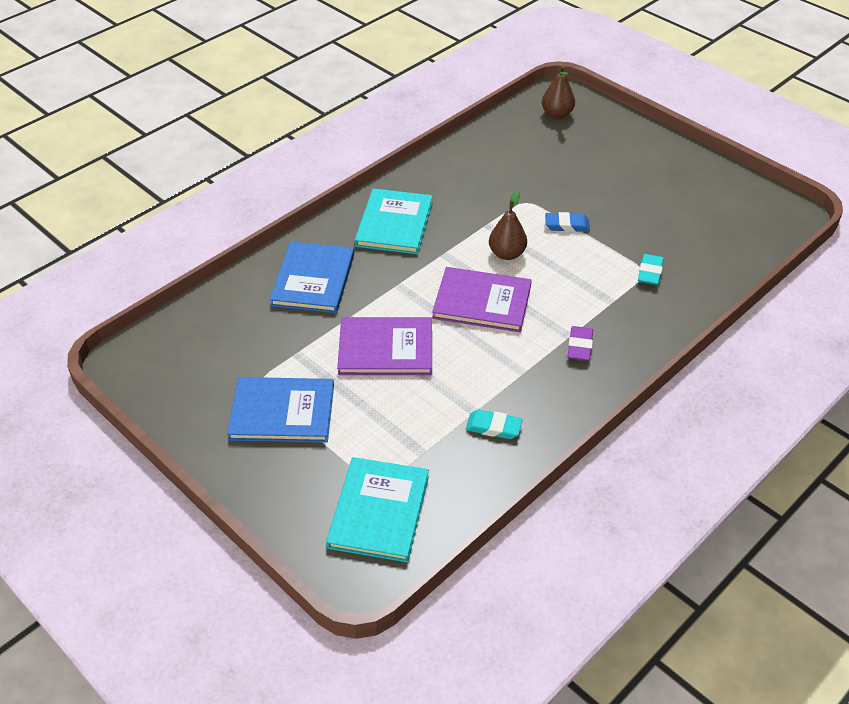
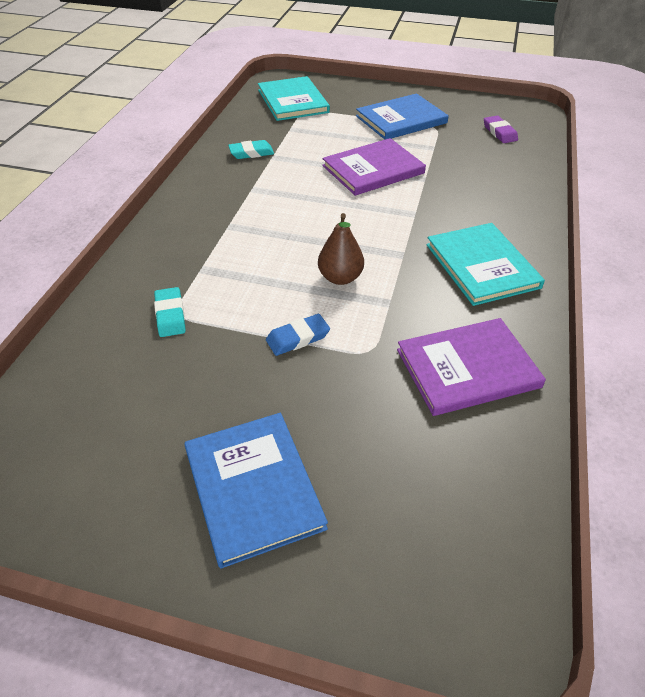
camera: 150 degrees right, 0 degrees up
blue book [270,242,354,313] -> blue book moved to [184,413,328,569]
purple book [432,267,532,332] -> purple book moved to [397,318,546,416]
brown pear [542,66,575,119] -> none
purple eraser [568,326,593,361] -> purple eraser moved to [484,116,518,143]

